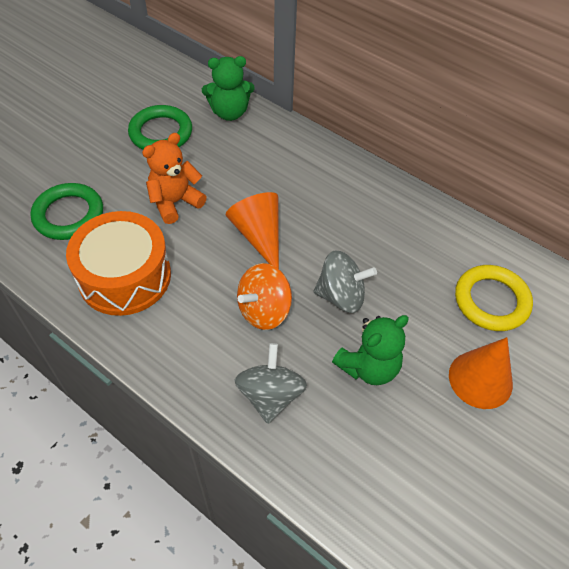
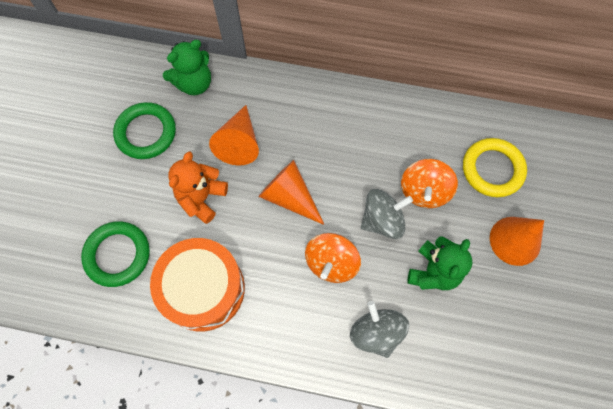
camera: 25 degrees left, 15 degrees up
none -> orange cone [209,105,259,166]
none -> orange spinning top [401,159,458,208]

